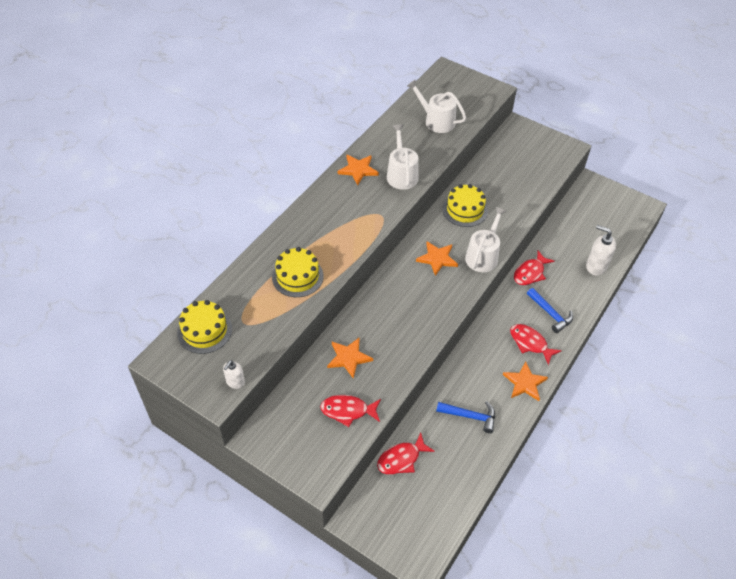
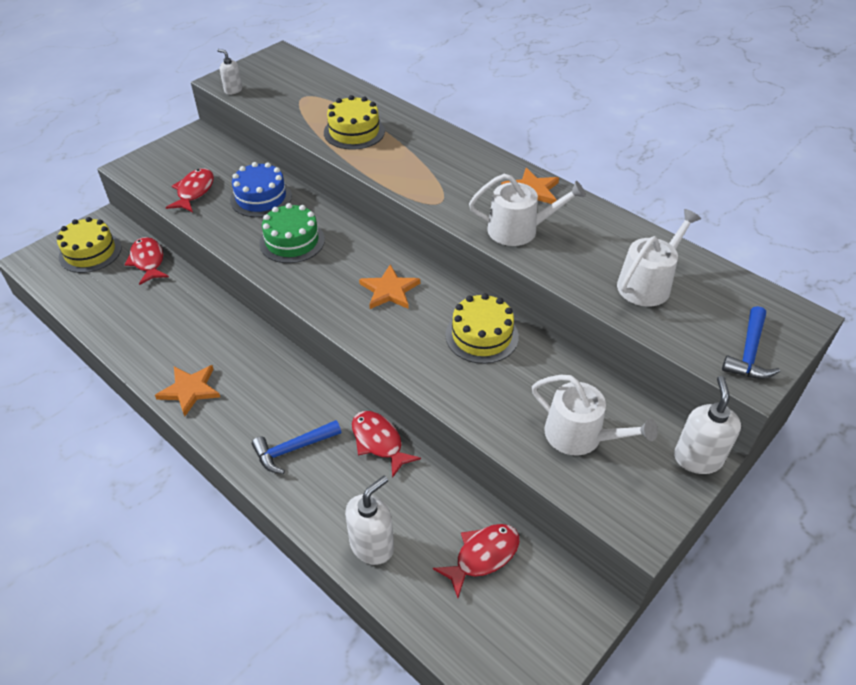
camera: 100 degrees right, 5 degrees down
yellow cake [177,300,232,354] -> yellow cake moved to [56,217,122,273]
orange star [327,337,373,378] -> blue cake [230,162,292,217]
blue hammer [436,401,495,433] -> blue hammer moved to [722,306,780,379]
white watering can [465,207,506,272] -> white watering can moved to [532,375,658,456]
red fish [510,324,562,365] -> red fish moved to [433,524,520,598]
none -> green cake [259,203,325,263]
none -> white soap dispenser [674,376,741,474]

